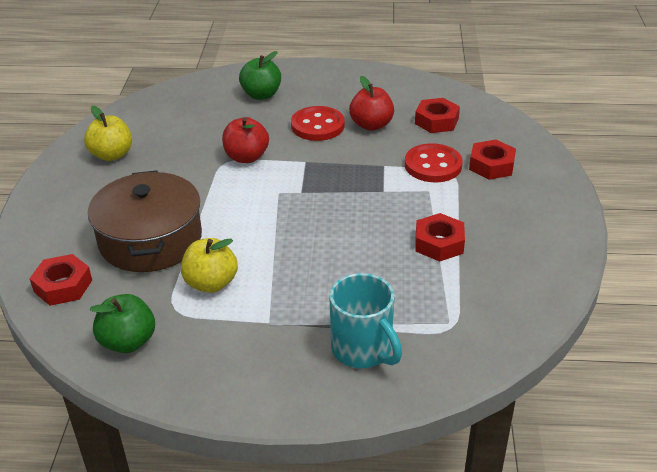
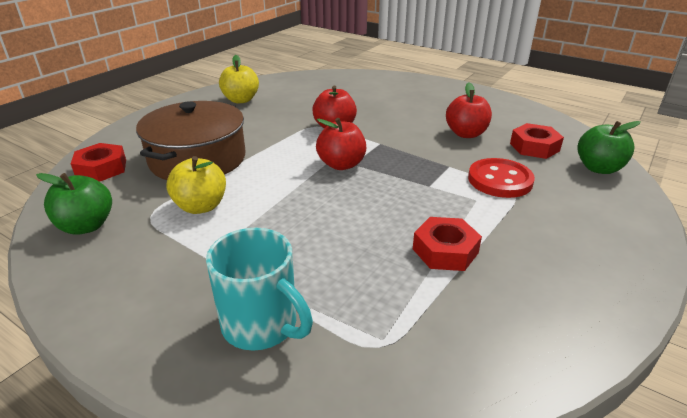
camera: 30 degrees right, 5 degrees down
green apple [239,51,281,100] -> green apple moved to [578,121,641,174]
red button [291,106,344,141] -> none
turquoise mug [329,273,402,368] -> turquoise mug turned 45 degrees counterclockwise [206,228,313,351]
red nut [469,140,516,180] -> none
none -> red apple [316,118,366,170]

